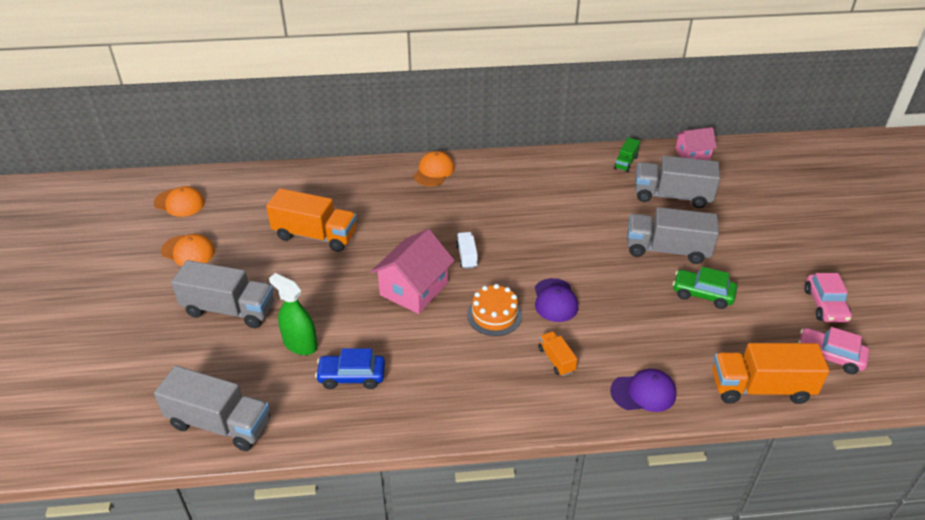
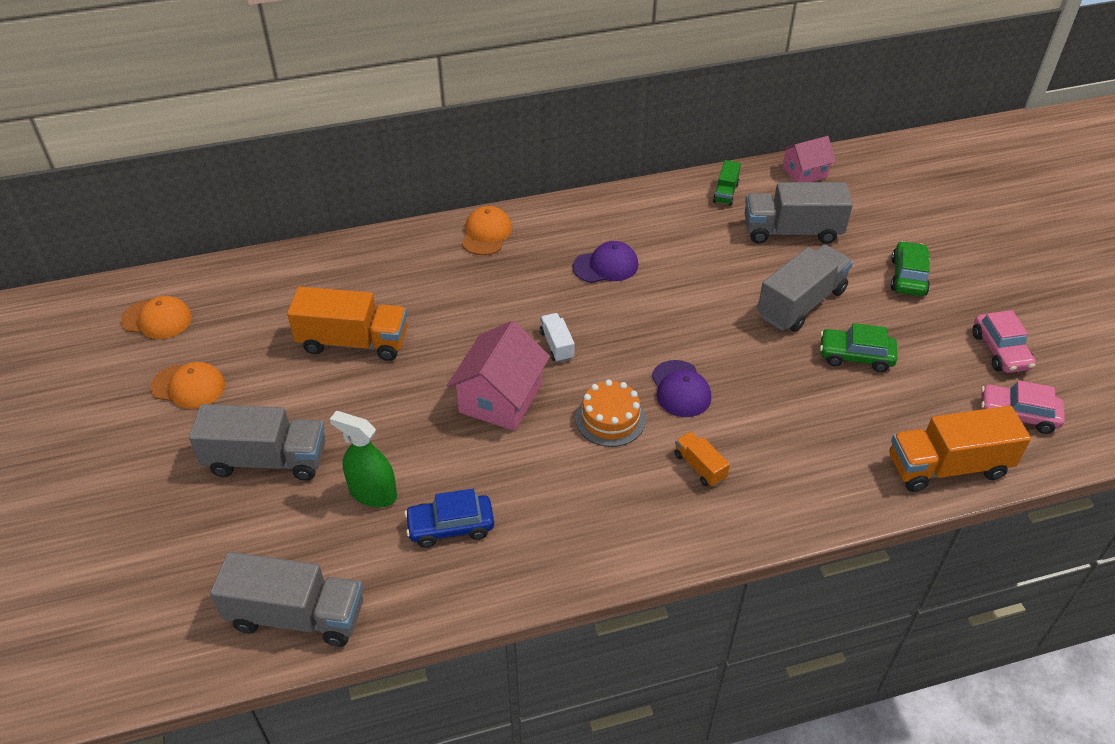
camera: 10 degrees left, 5 degrees up
purple cap [610,369,677,412] -> purple cap moved to [573,241,638,283]
grey truck [627,207,719,264] -> grey truck turned 135 degrees clockwise [757,245,853,332]
none -> green car [891,241,930,296]

